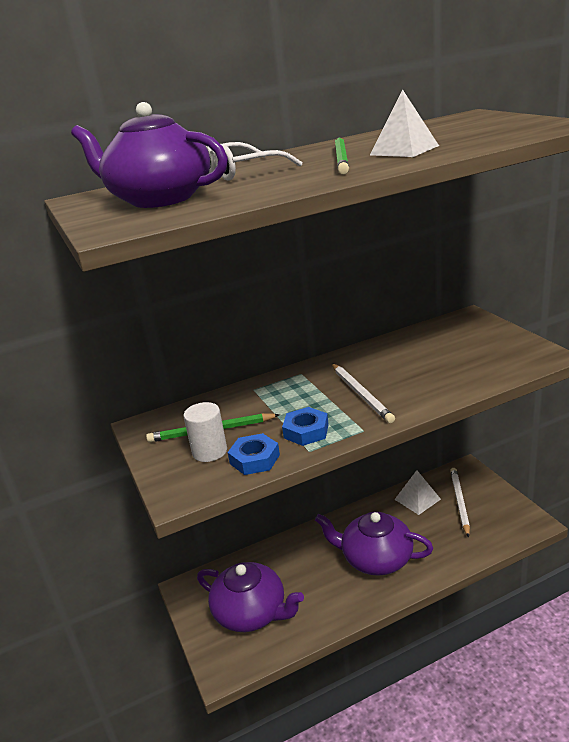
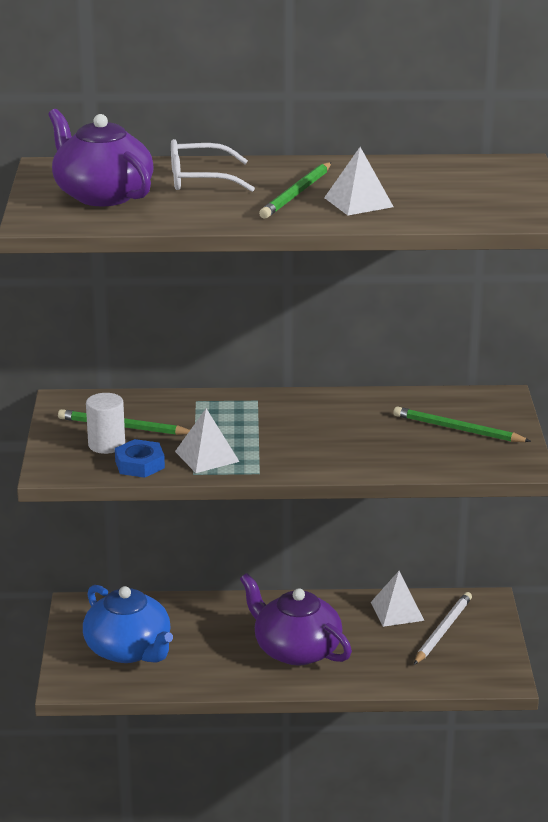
camera: 20 degrees right, 0 degrees up
purple teapot [197,562,304,632] -> blue teapot [83,585,173,663]
blue nut [282,407,329,446] -> white pyramid [175,408,240,473]
white pencil [332,364,395,423] -> none
none -> green pencil [393,406,531,442]

